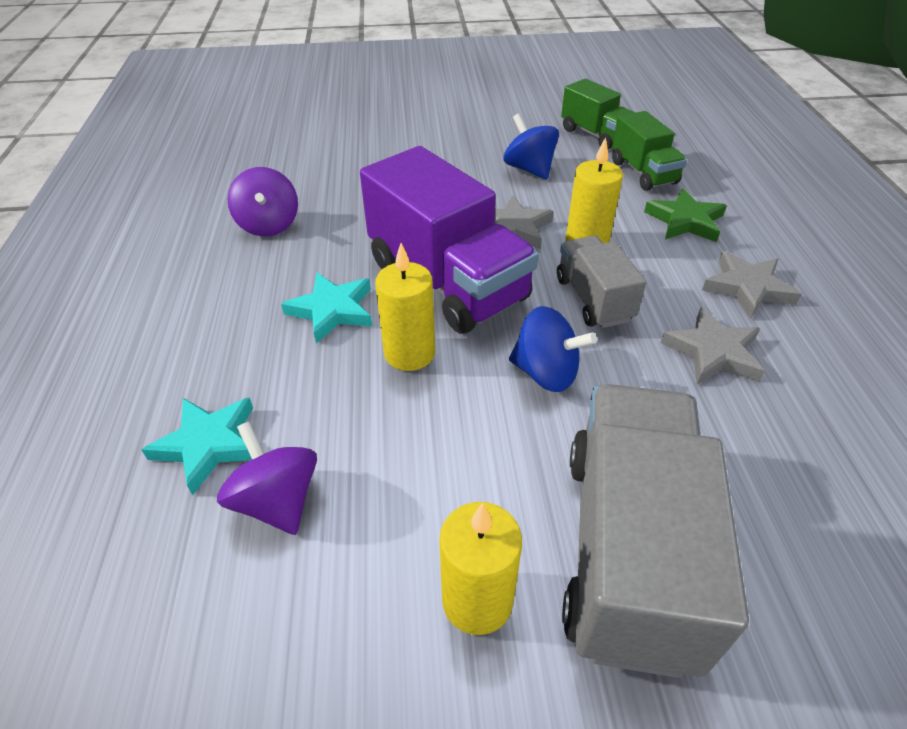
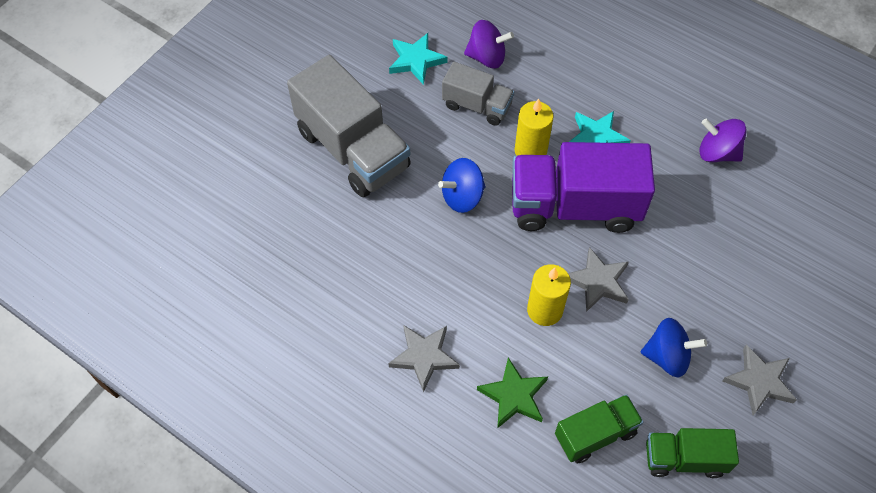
camera: 130 degrees right, 15 degrees up
turquoise star [141,397,253,495] -> turquoise star moved to [389,33,448,85]
yellow candle [439,502,522,635] -> none
grey truck [557,236,646,328] -> grey truck moved to [442,62,514,126]
green truck [612,111,687,191] -> green truck turned 135 degrees clockwise [555,394,643,463]
grey star [661,307,764,384] -> grey star moved to [722,345,797,415]

